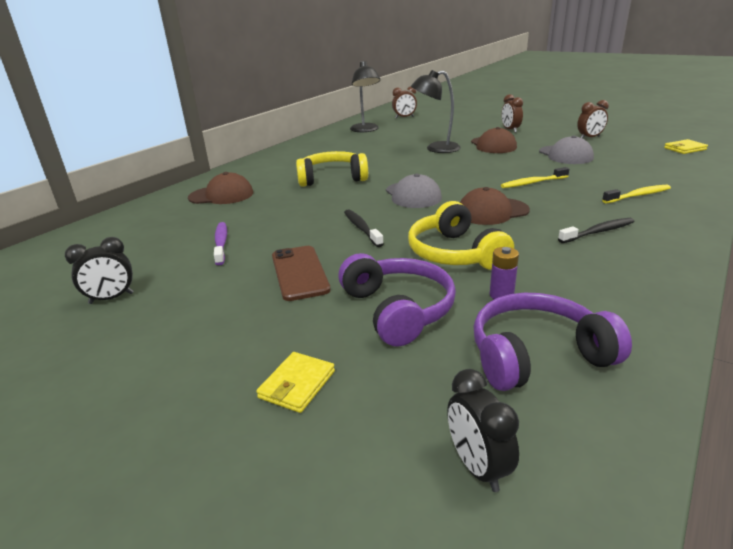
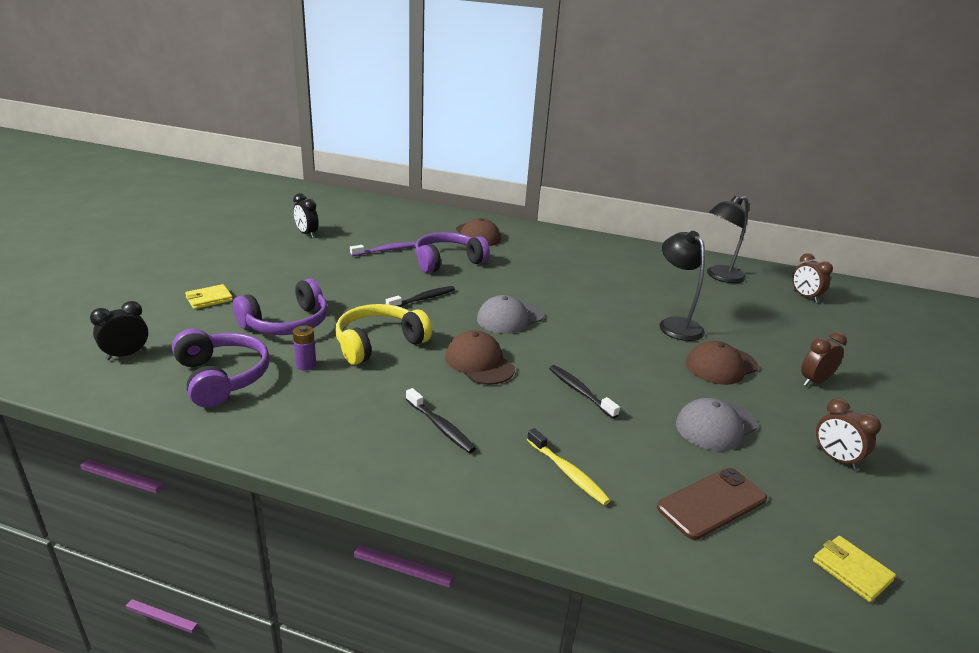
camera: 70 degrees right, 0 degrees up
yellow wallet [256,352,335,413] -> yellow wallet turned 45 degrees counterclockwise [185,284,233,309]
brown phone [272,246,331,301] -> brown phone moved to [657,468,767,540]
yellow headphones [296,151,368,187] -> none
yellow toothbrush [501,167,569,188] -> black toothbrush [549,365,620,419]
none -> purple headphones [415,232,490,273]

